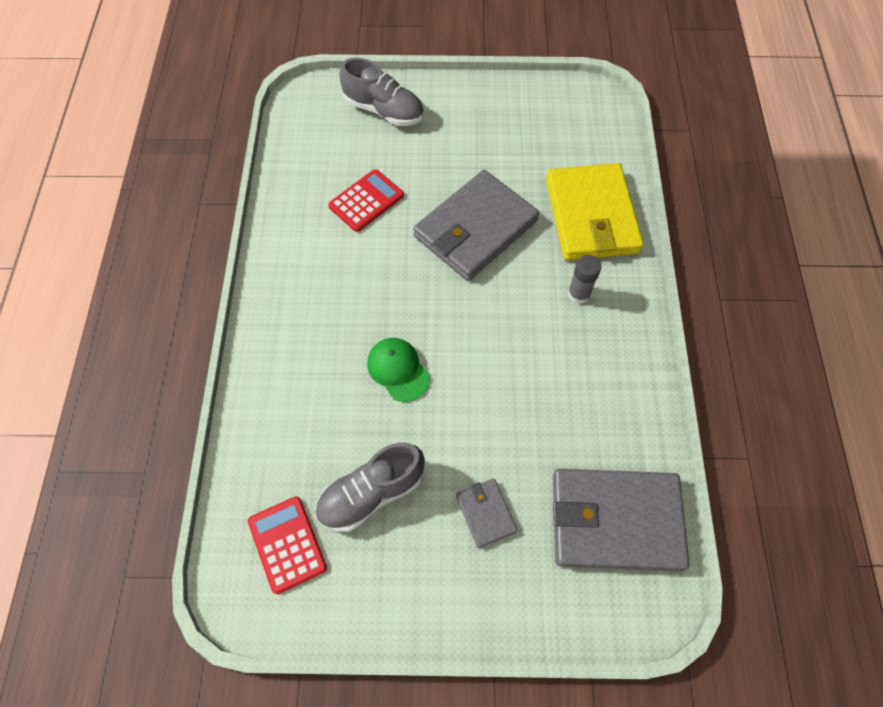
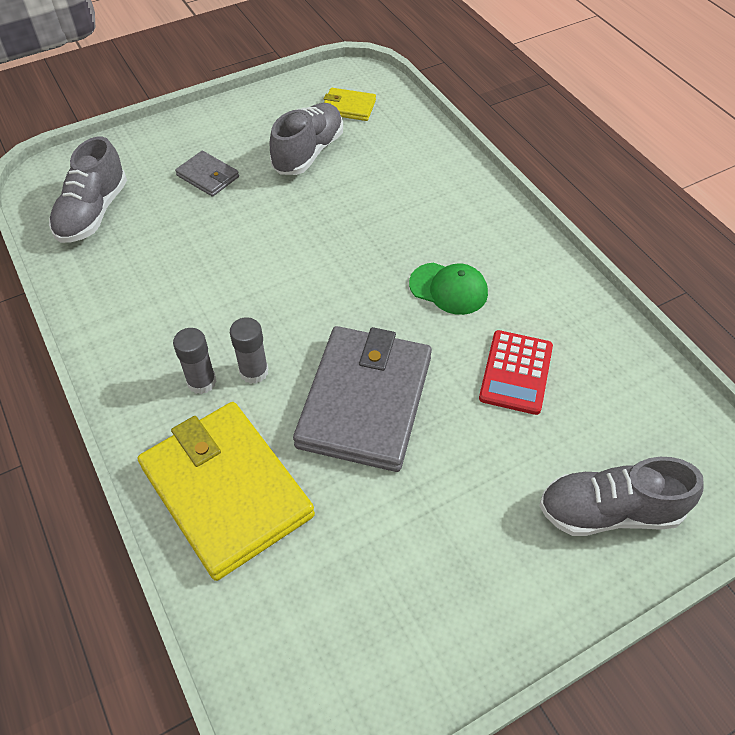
camera: 150 degrees right, 10 degrees down
red calculator [248,496,327,594] -> yellow wallet [324,88,376,121]
green cap [367,338,430,402] -> green cap moved to [409,262,488,315]
grey wallet [553,469,690,572] -> grey shoe [49,137,127,243]
none -> grey glue stick [230,317,269,384]

